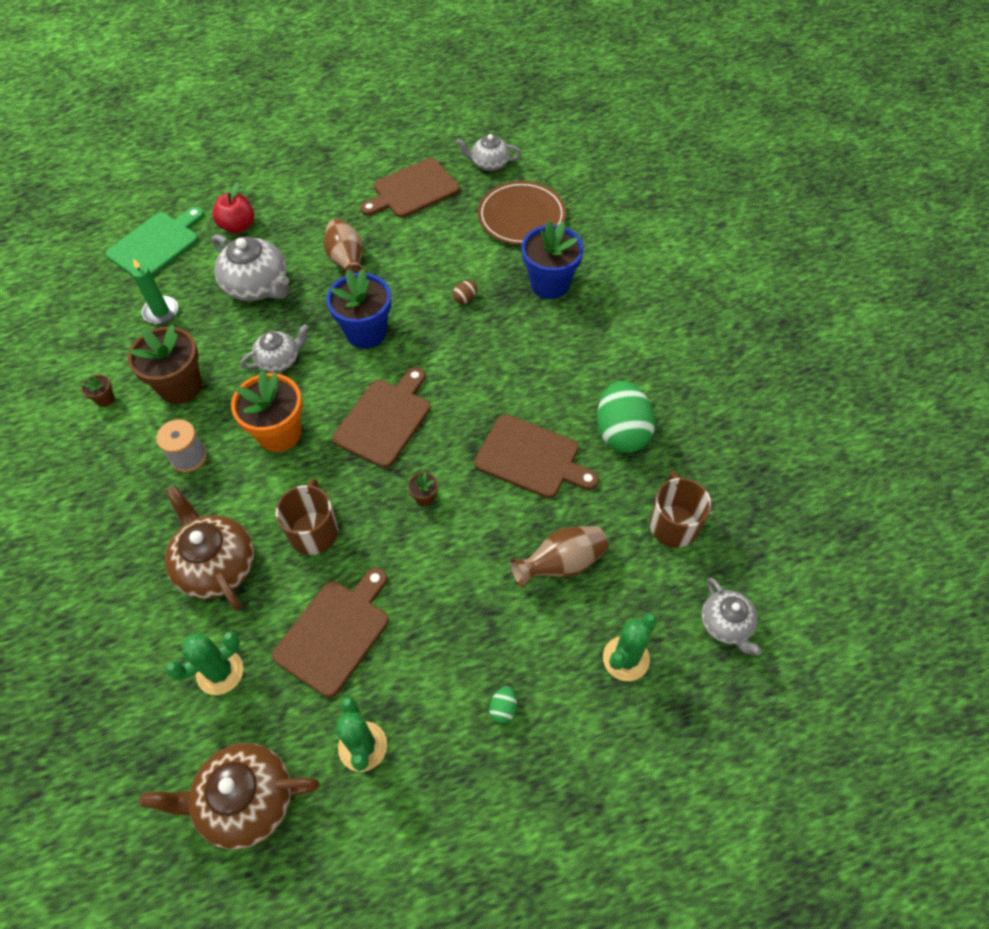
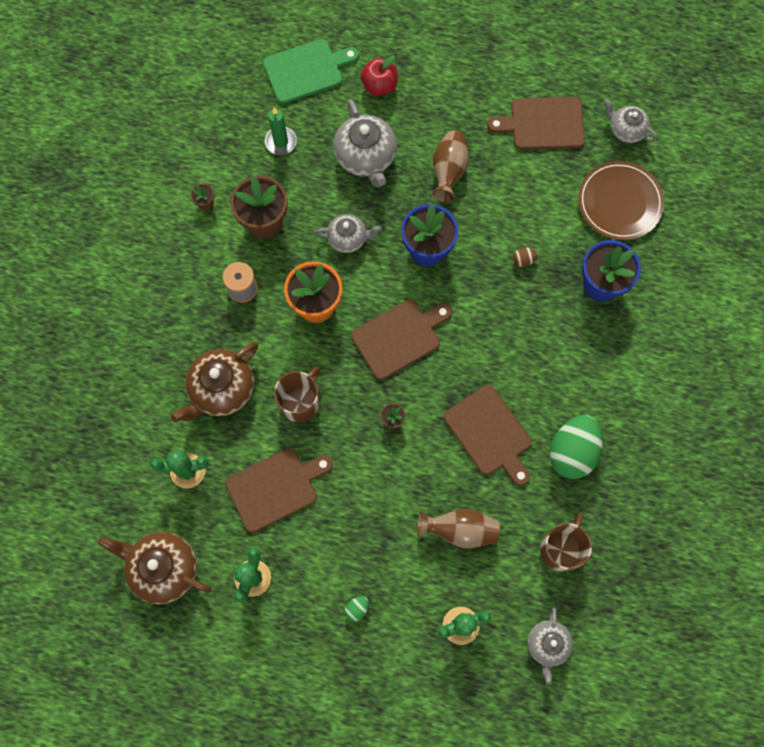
camera: 30 degrees right, 15 degrees up
brown teapot [165,486,254,611] -> brown teapot turned 135 degrees counterclockwise [171,342,258,422]

